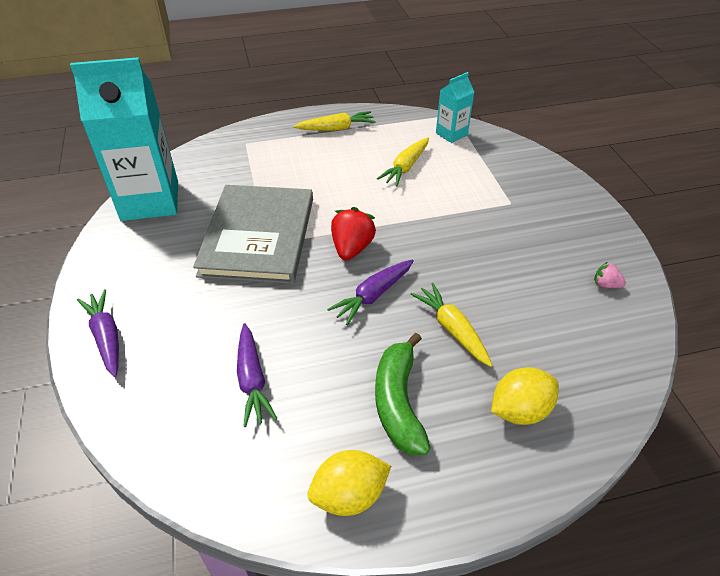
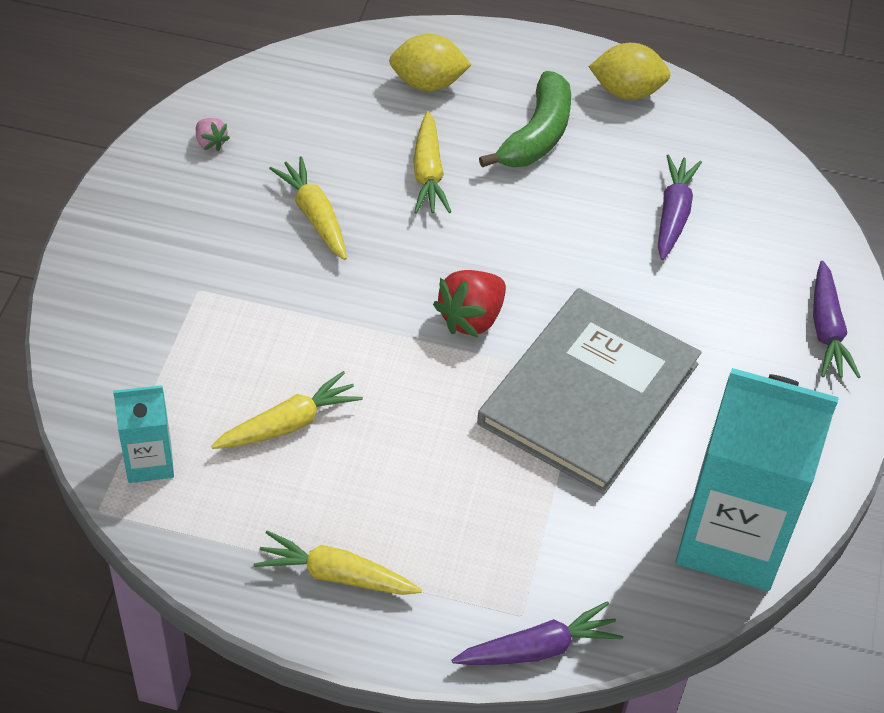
camera: 155 degrees left, 5 degrees up
purple carrot [327,260,414,325] -> purple carrot moved to [452,601,623,665]
none -> yellow carrot [269,156,347,260]

